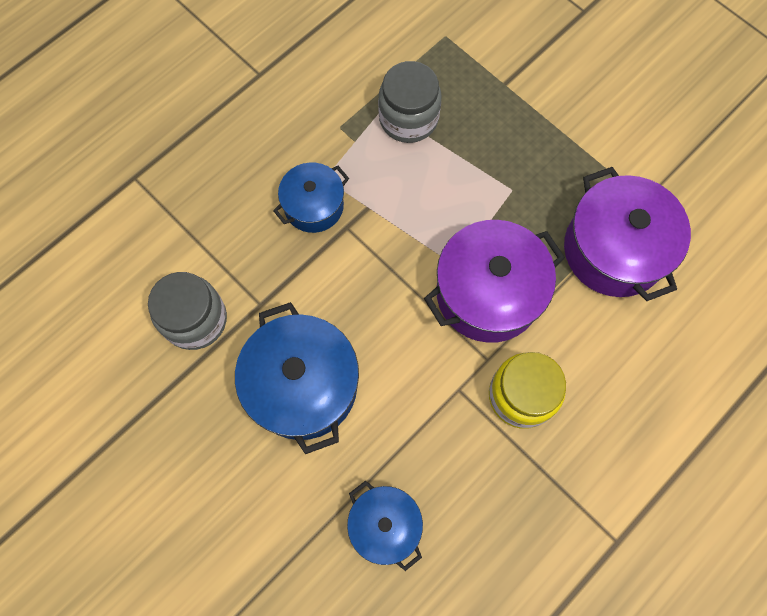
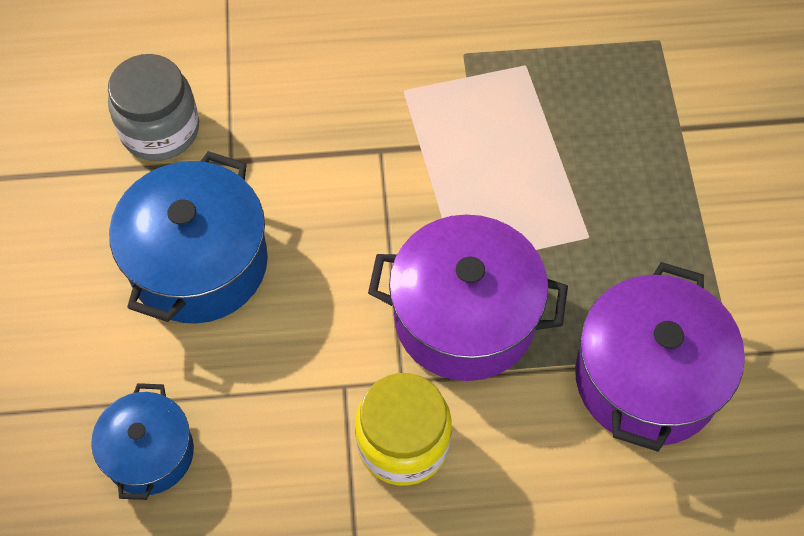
camera: 40 degrees right, 10 degrees down
blue pot [273,163,349,233] -> none
grey jar [378,61,442,143] -> none

